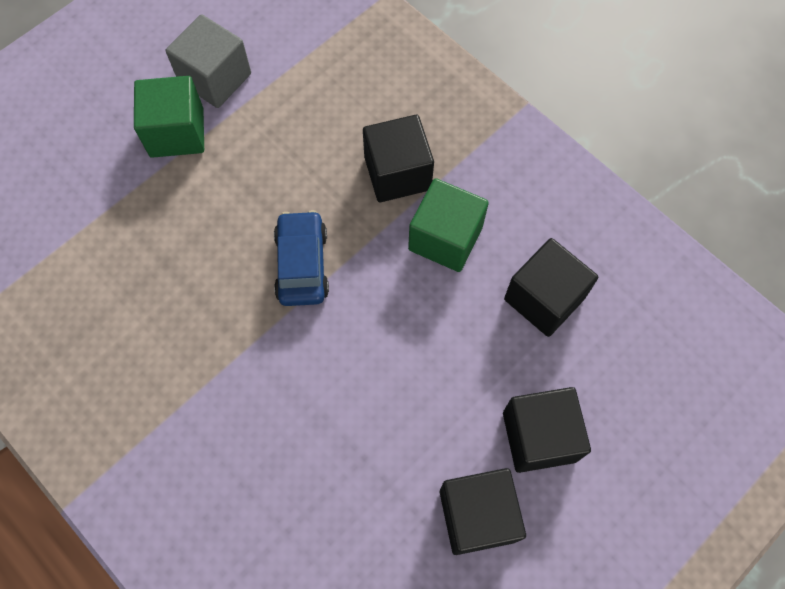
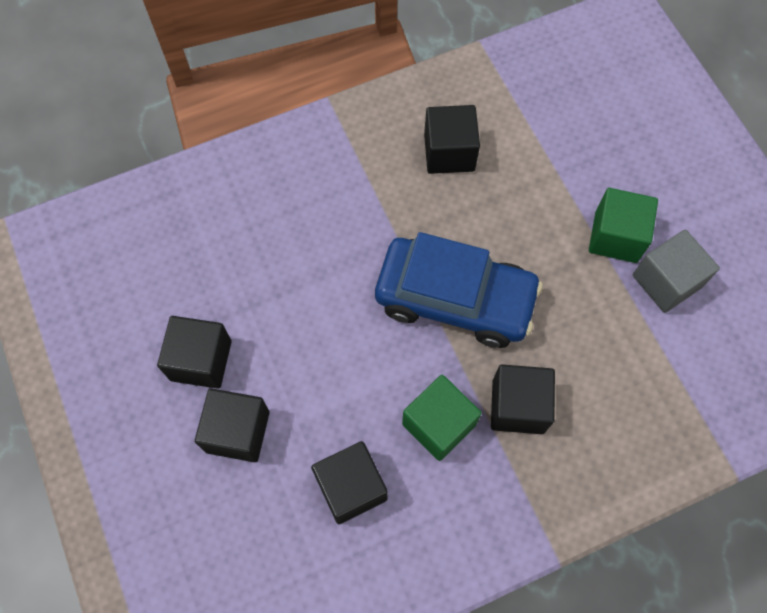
camera: 110 degrees right, 0 degrees up
blue car [274,210,329,306] -> blue car [375,232,543,348], size x1.82
none -> black cube [424,105,480,174]

